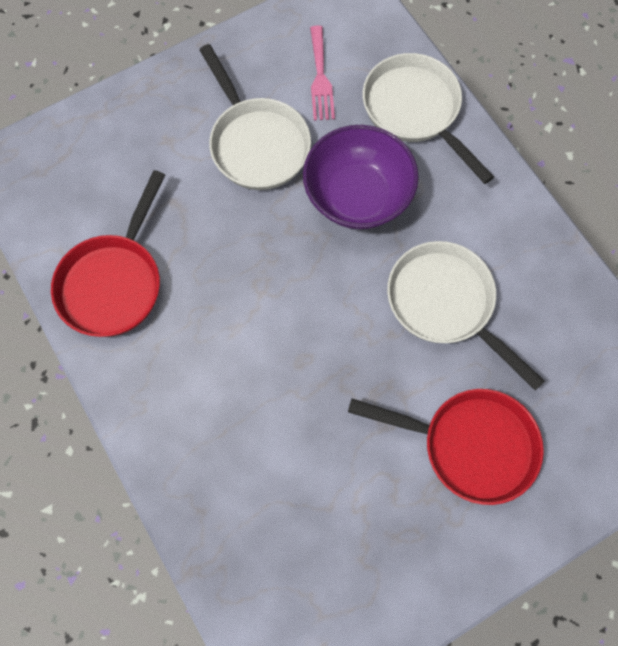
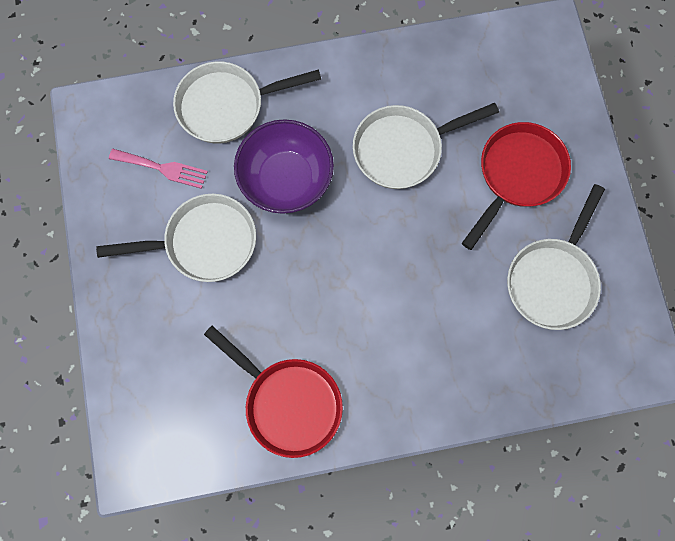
camera: 70 degrees left, 5 degrees up
none -> white pan [507,184,605,330]

